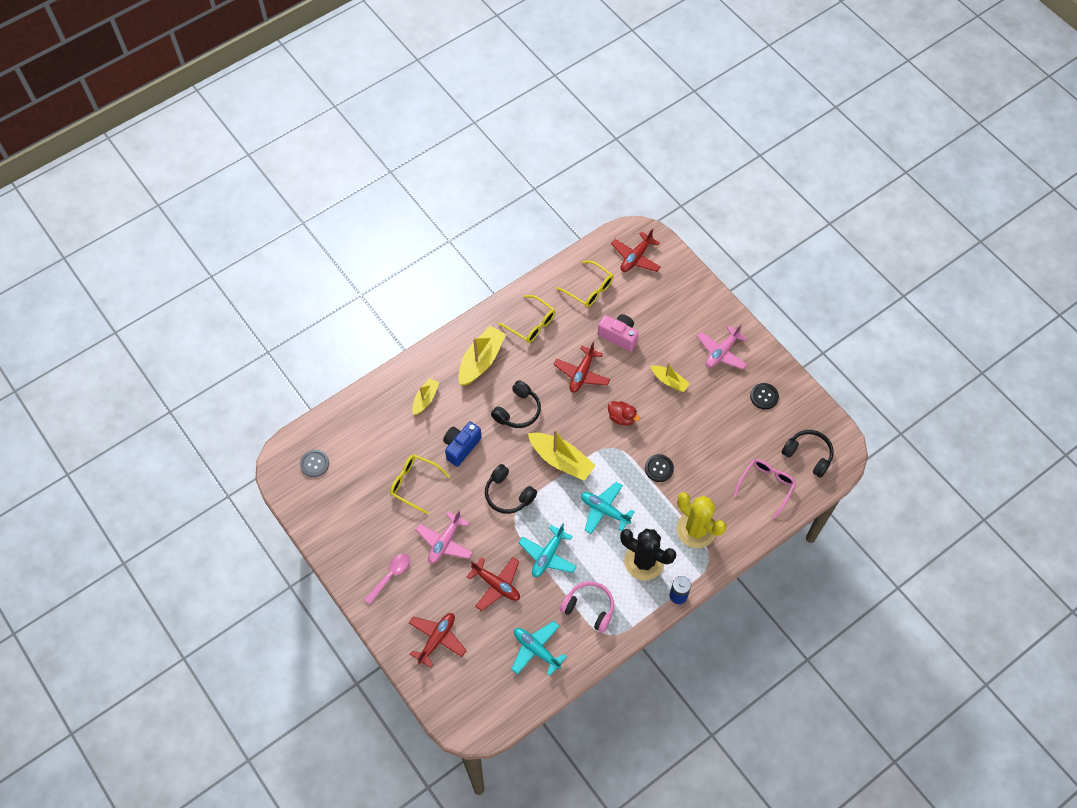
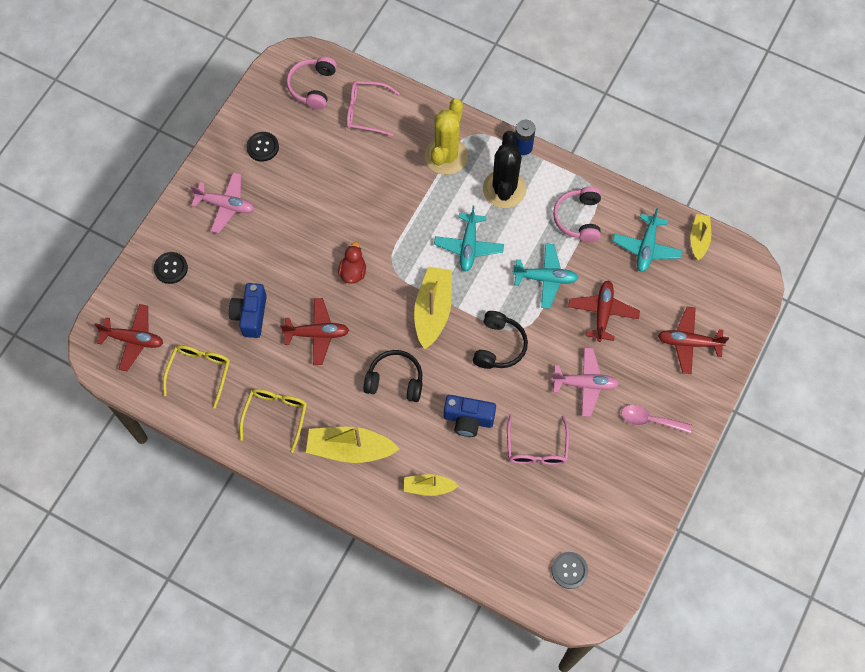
camera: 115 degrees left, 5 degrees up
yellow glasses [390,454,450,514] -> pink glasses [507,414,569,465]
pink camera [598,314,639,352] -> blue camera [229,283,267,338]
black button [645,454,674,482] -> black button moved to [154,252,188,284]
yellow boat [651,362,690,392] -> yellow boat moved to [691,214,711,260]
black headphones [781,430,834,478] -> pink headphones [286,56,337,110]

